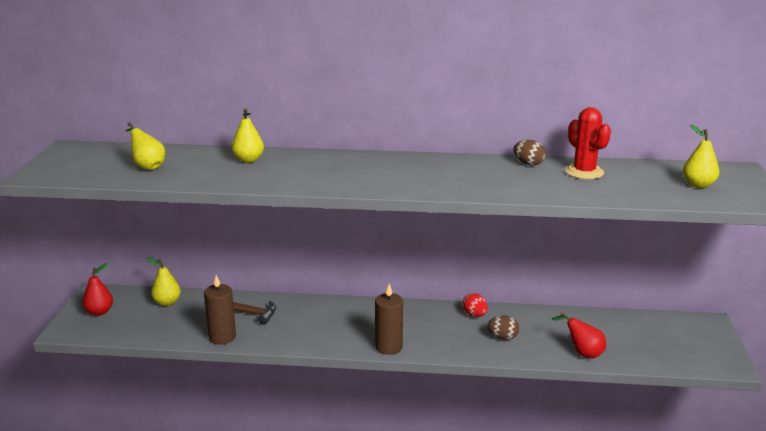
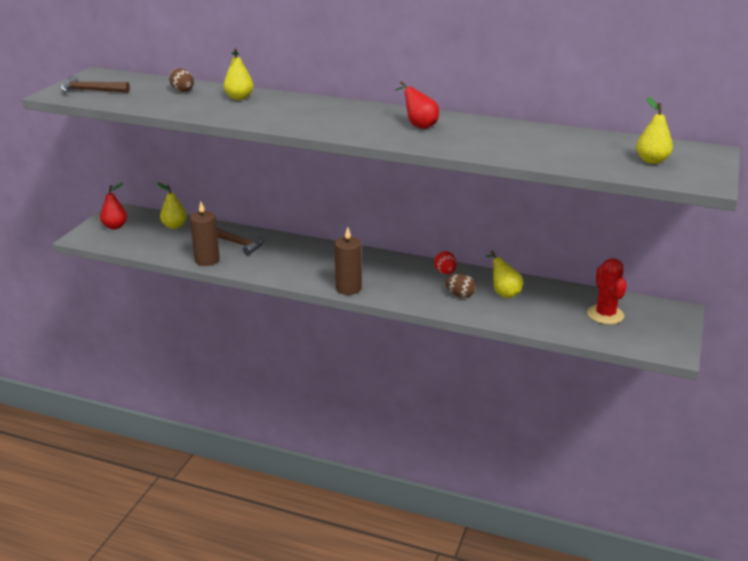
camera: 15 degrees right, 5 degrees up
yellow pear [126,122,165,170] -> yellow pear moved to [486,250,523,298]
brown egg [514,140,546,166] -> brown egg moved to [169,68,194,92]
red pear [552,312,606,358] -> red pear moved to [395,81,439,129]
red cactus [565,107,611,179] -> red cactus moved to [587,258,627,324]
none -> brown hammer [60,76,130,93]

